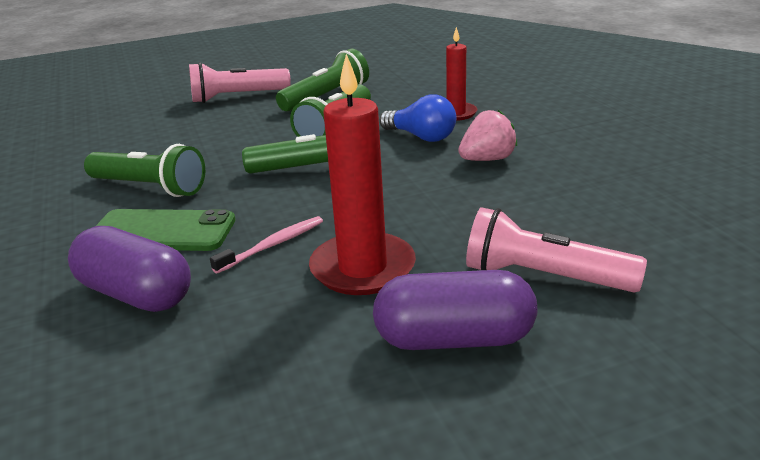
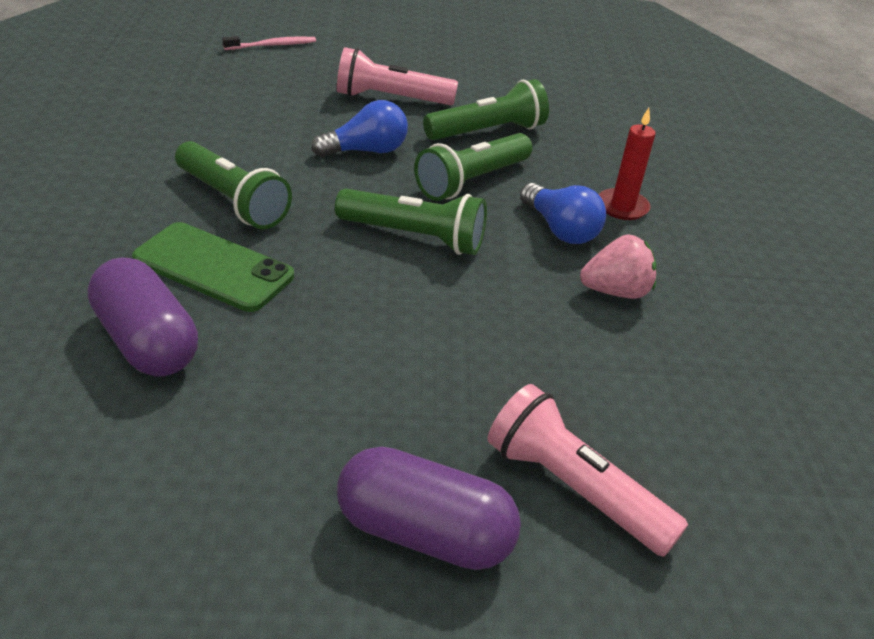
camera: 15 degrees right, 10 degrees up
pink toothbrush [210,216,323,274] -> pink toothbrush moved to [222,36,316,50]
red candle [309,54,416,295] -> none
none -> blue light bulb [311,100,408,157]

